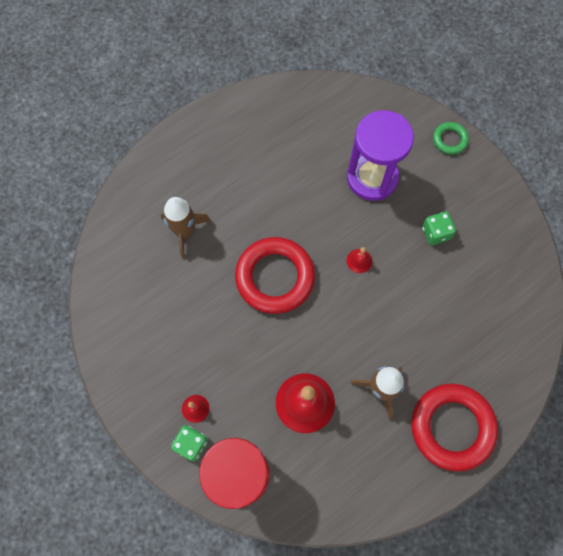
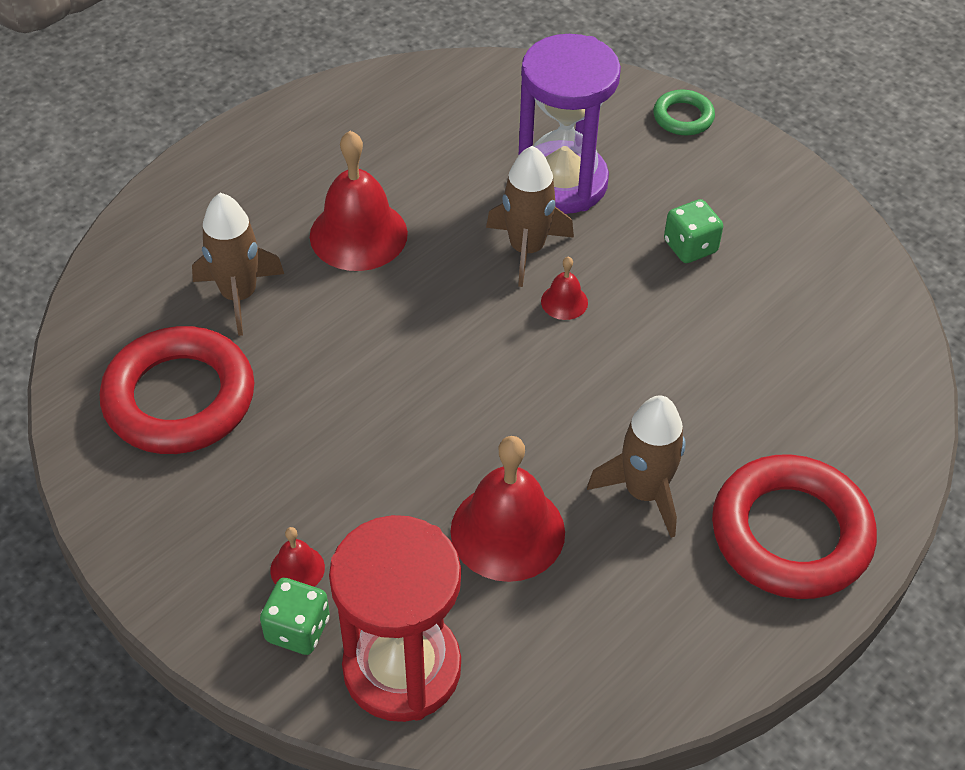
camera: 10 degrees left, 20 degrees down
red ring [235,237,315,314] -> red ring moved to [100,326,254,454]
none -> red bell [310,131,408,271]
none -> brown rocket [486,146,574,287]

